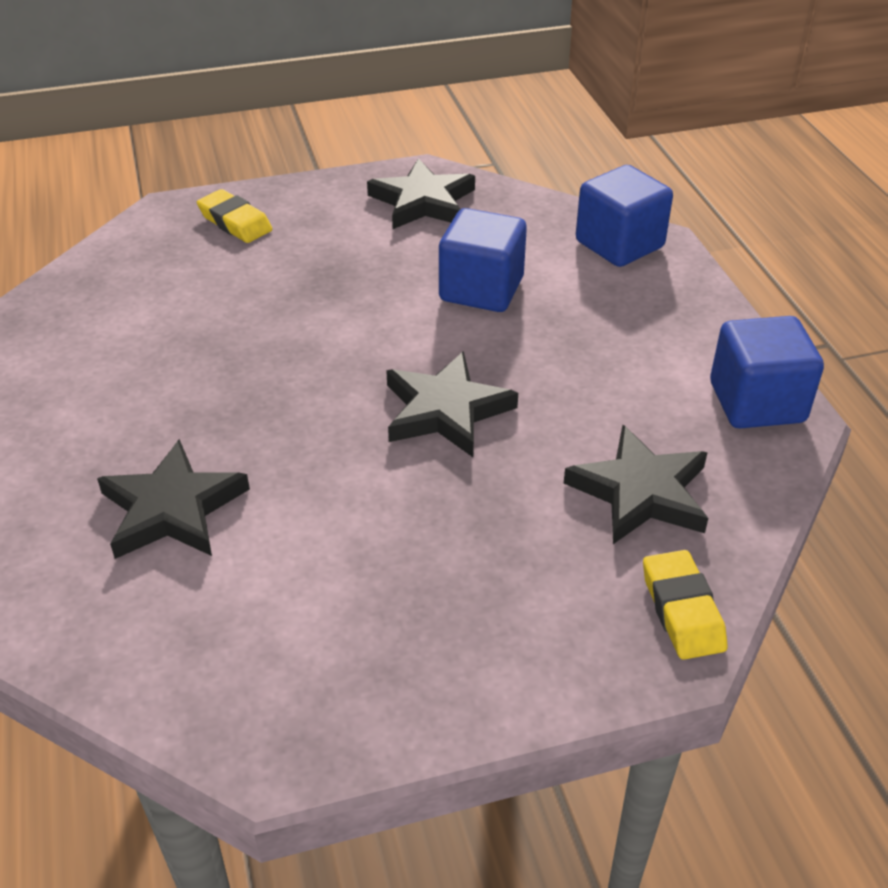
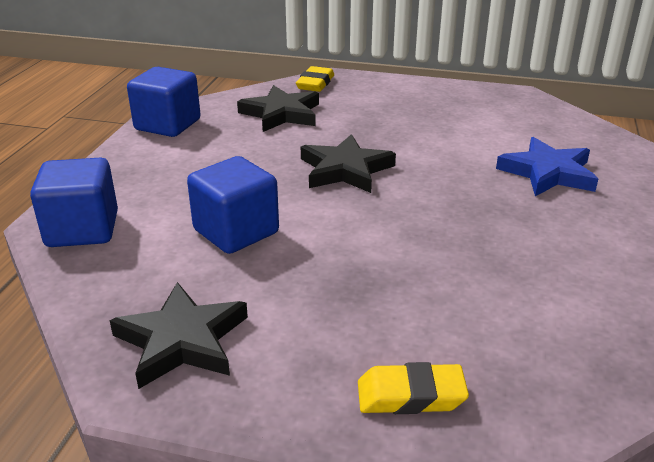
camera: 150 degrees left, 10 degrees down
black star [97,439,250,559] -> blue star [496,137,598,196]
yellow eraser [197,189,272,243] -> yellow eraser turned 75 degrees counterclockwise [358,362,469,414]

